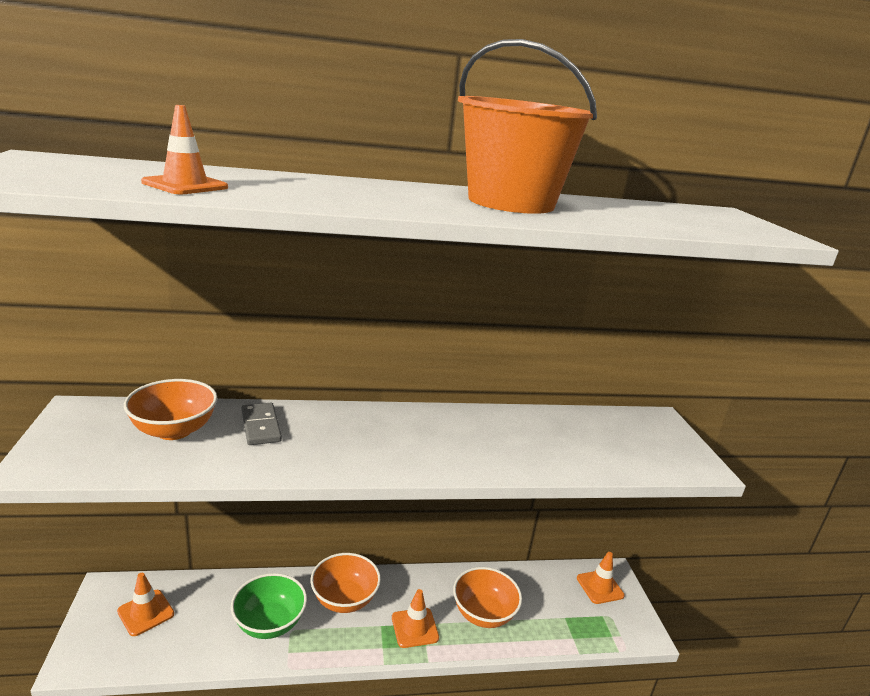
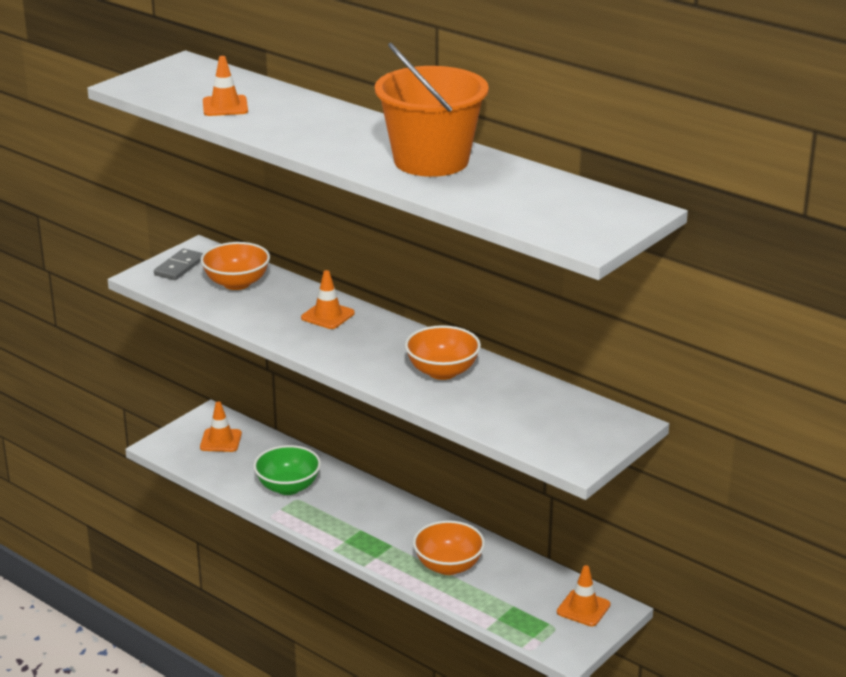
camera: 50 degrees right, 5 degrees up
grey domino [241,403,282,445] -> grey domino moved to [154,249,203,280]
orange bowl [310,553,381,613] -> orange bowl moved to [405,325,481,380]
orange traffic cone [392,589,439,648] -> orange traffic cone moved to [301,270,355,329]

